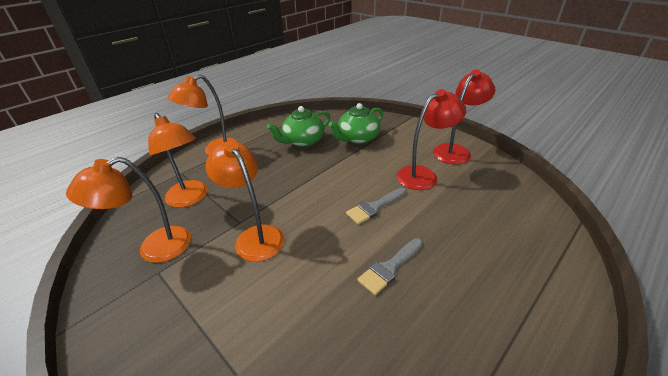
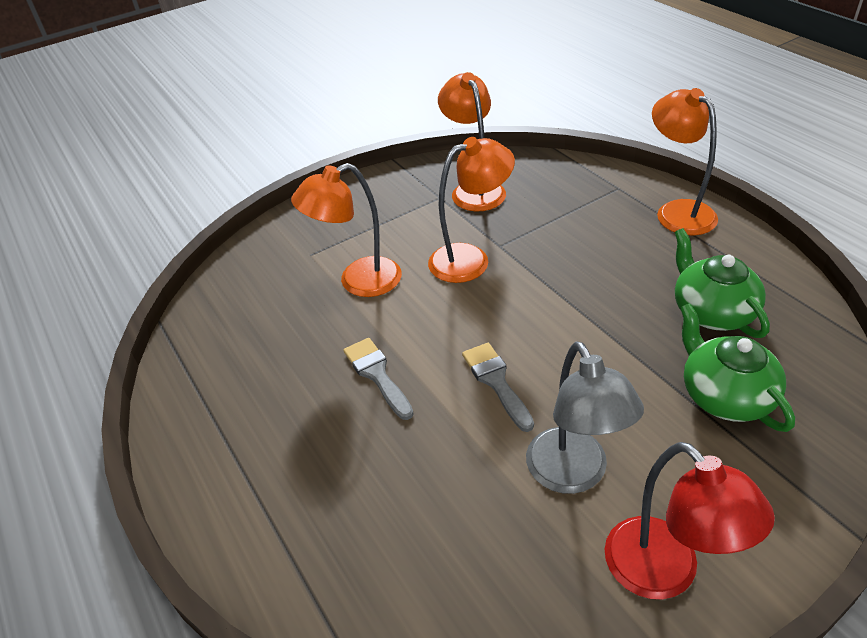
camera: 105 degrees right, 5 degrees up
orange lamp [148,113,208,208] -> orange lamp moved to [291,163,402,297]
red lamp [397,89,466,190] -> grey lamp [526,342,644,494]

